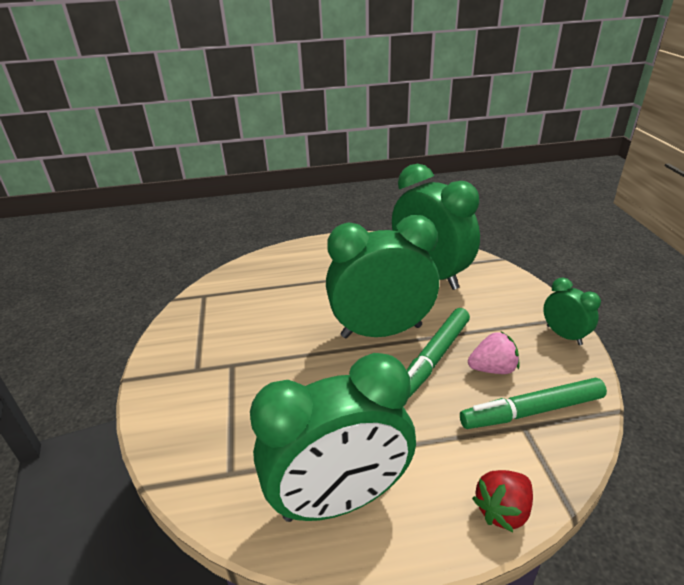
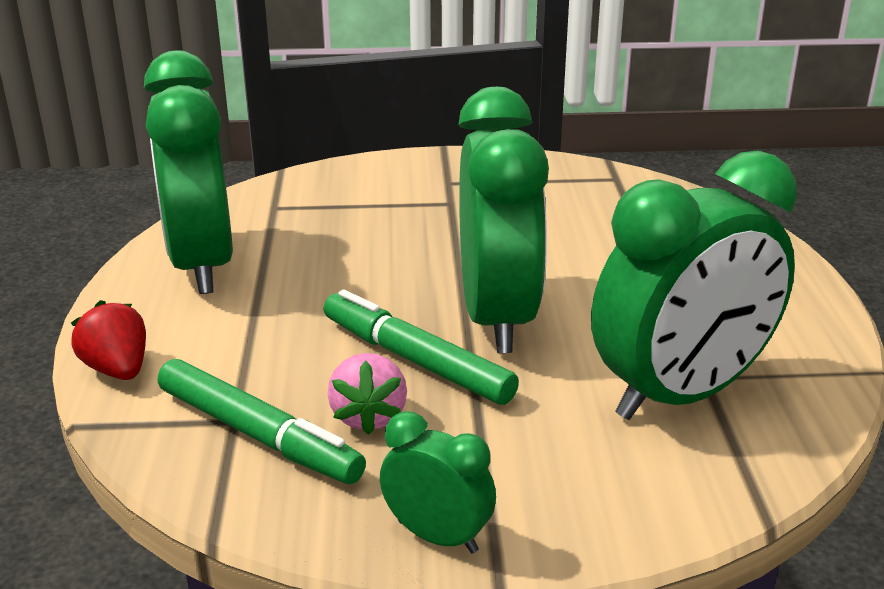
camera: 95 degrees right, 5 degrees down
green marker [460,378,607,429] -> green marker turned 135 degrees clockwise [158,359,366,484]
green clock [543,278,601,345] -> green clock turned 120 degrees counterclockwise [380,412,496,553]

